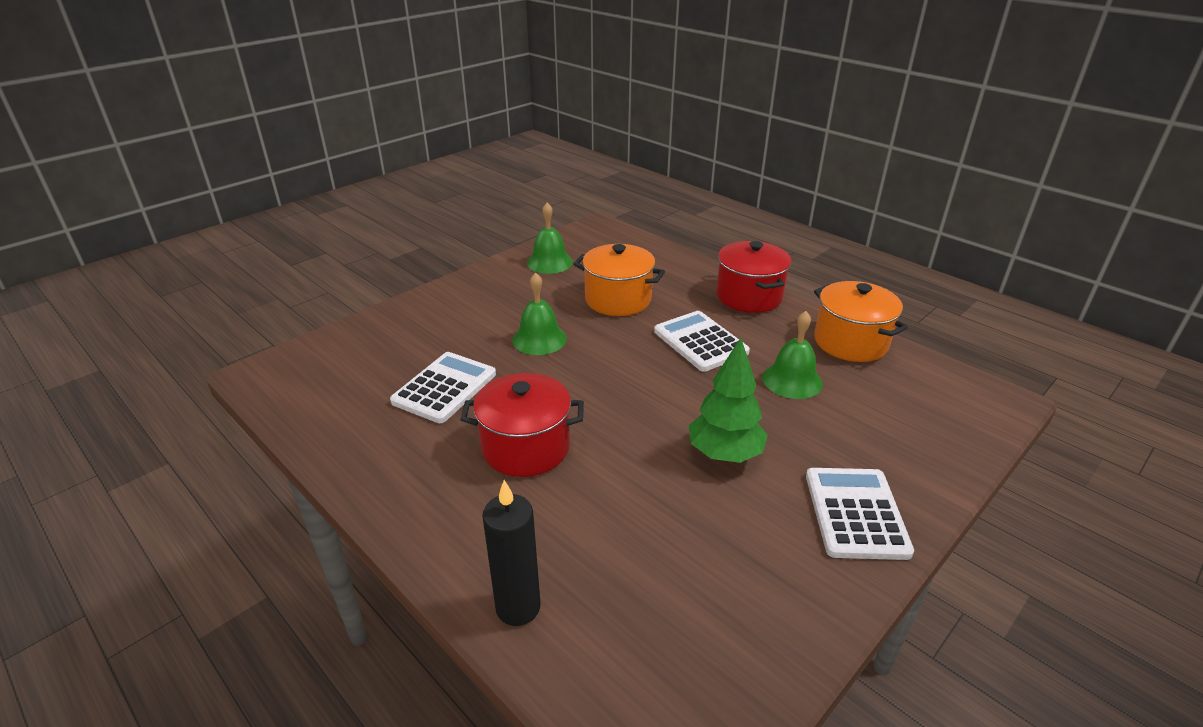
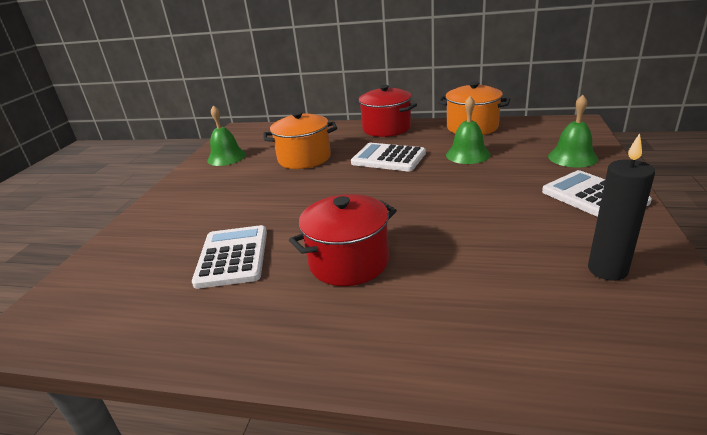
camera: 30 degrees left, 5 degrees down
black candle [482,480,541,626] -> black candle moved to [588,133,655,281]
green bell [512,273,567,355] -> green bell moved to [548,95,598,167]
green tree [689,338,768,463] -> none

